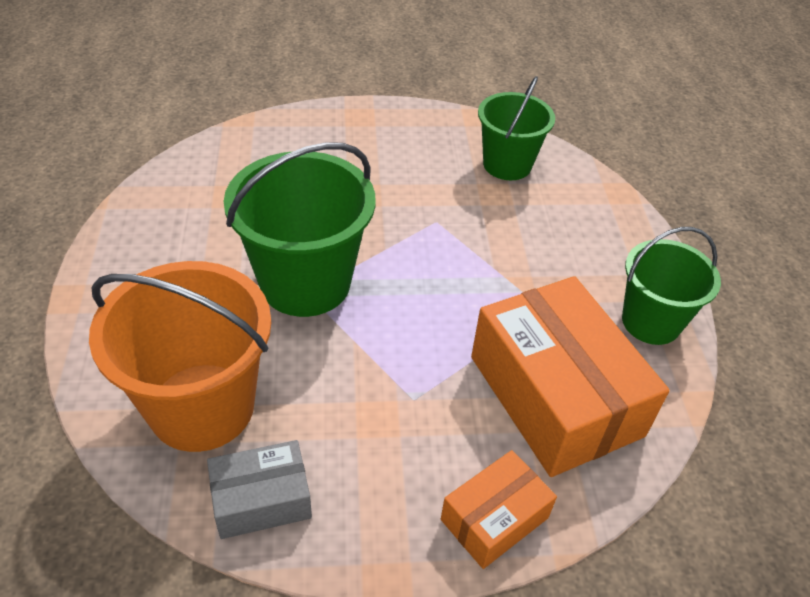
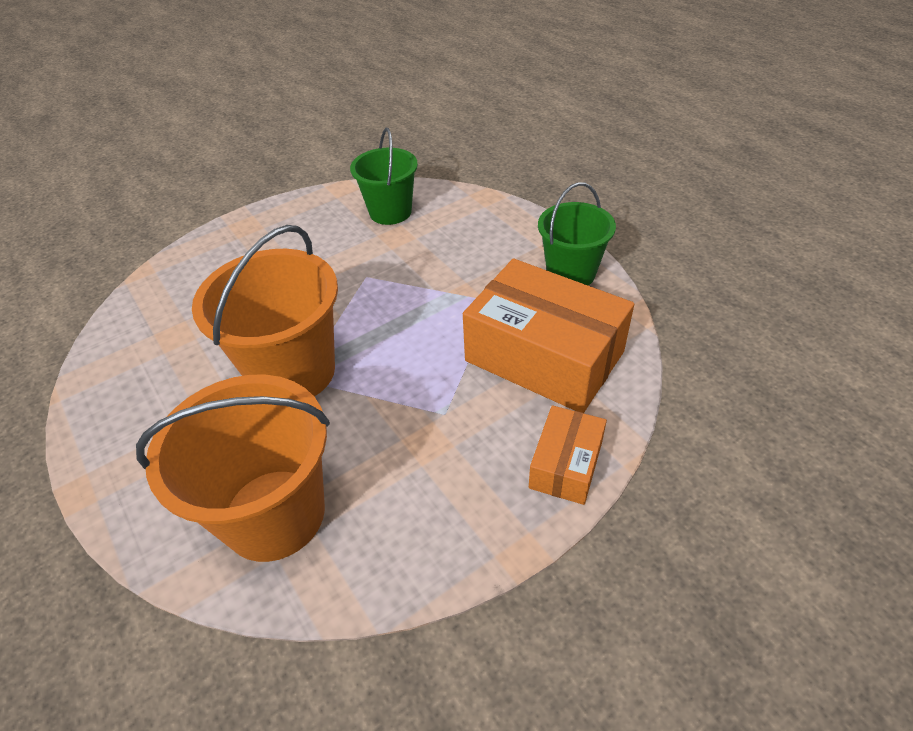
camera: 25 degrees left, 0 degrees up
grey box [207,440,312,539] -> none
green bucket [224,142,375,317] -> orange bucket [192,225,338,397]

